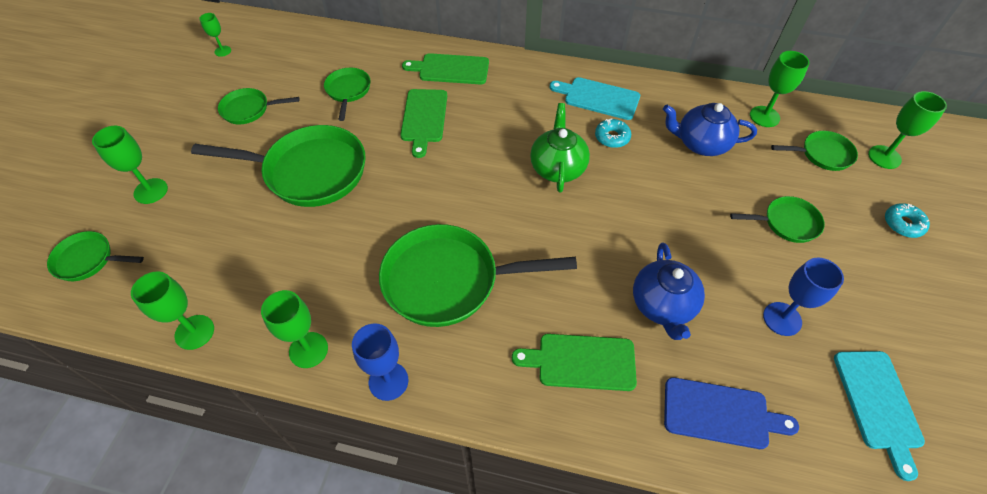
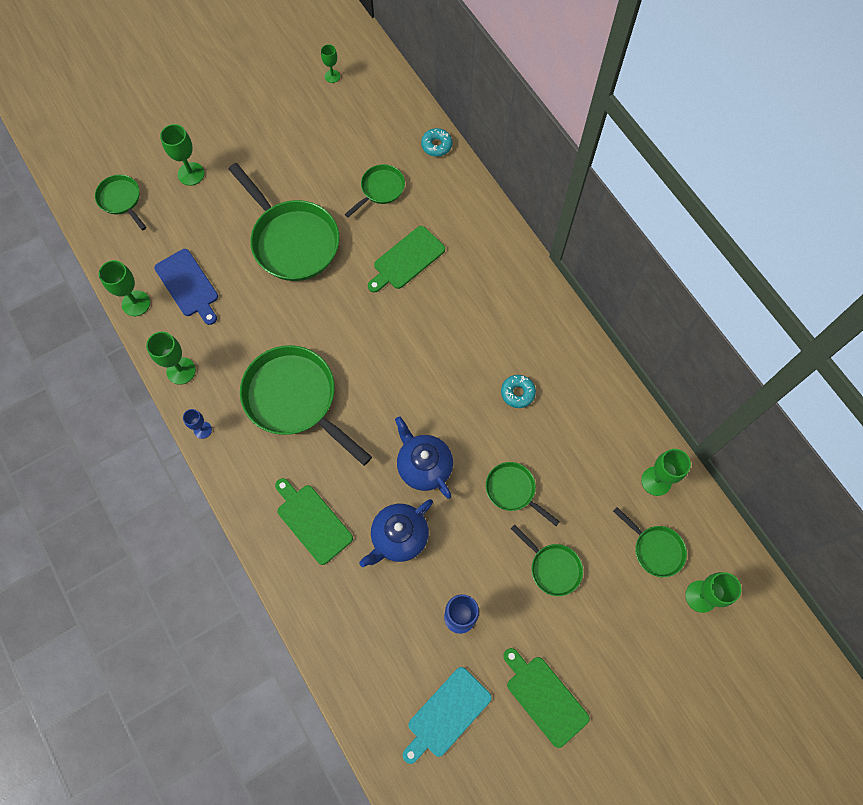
camera: 45 degrees right, 15 degrees up
green pan [218,88,299,124] -> green pan moved to [486,462,560,526]
blue goblet [352,323,408,401] -> blue goblet [183,409,212,439], size x0.61
green cutting board [402,53,489,84] -> green cutting board moved to [503,648,590,748]
green teapot [530,103,590,192] -> none
turquoise cutting board [549,77,640,120] -> none
blue teapot [663,103,757,156] -> blue teapot moved to [395,416,453,499]
blue cutting board [664,377,799,449] -> blue cutting board moved to [154,249,218,325]
turquoise donut [885,203,930,238] -> turquoise donut moved to [421,128,452,157]

